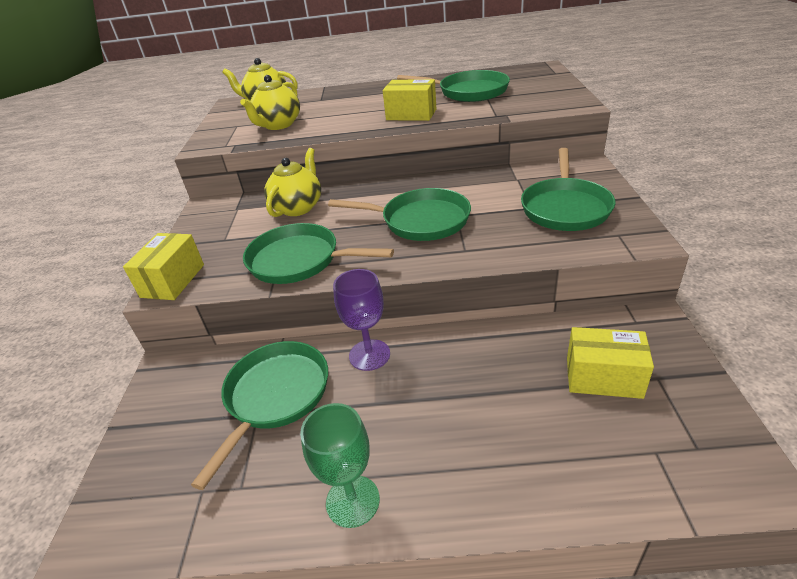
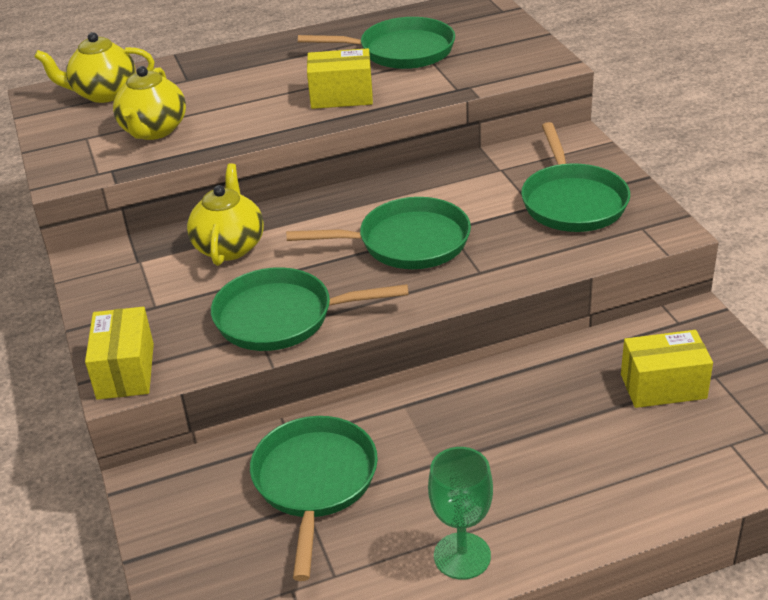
camera: 20 degrees left, 0 degrees up
purple goblet [333,269,390,371] -> none

